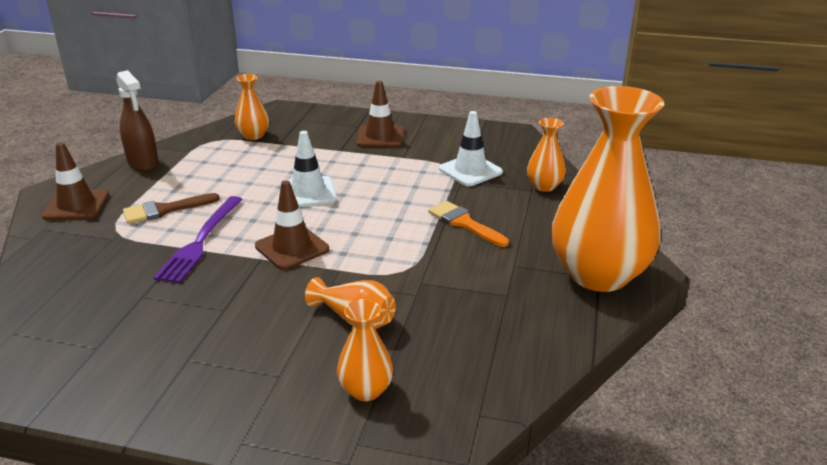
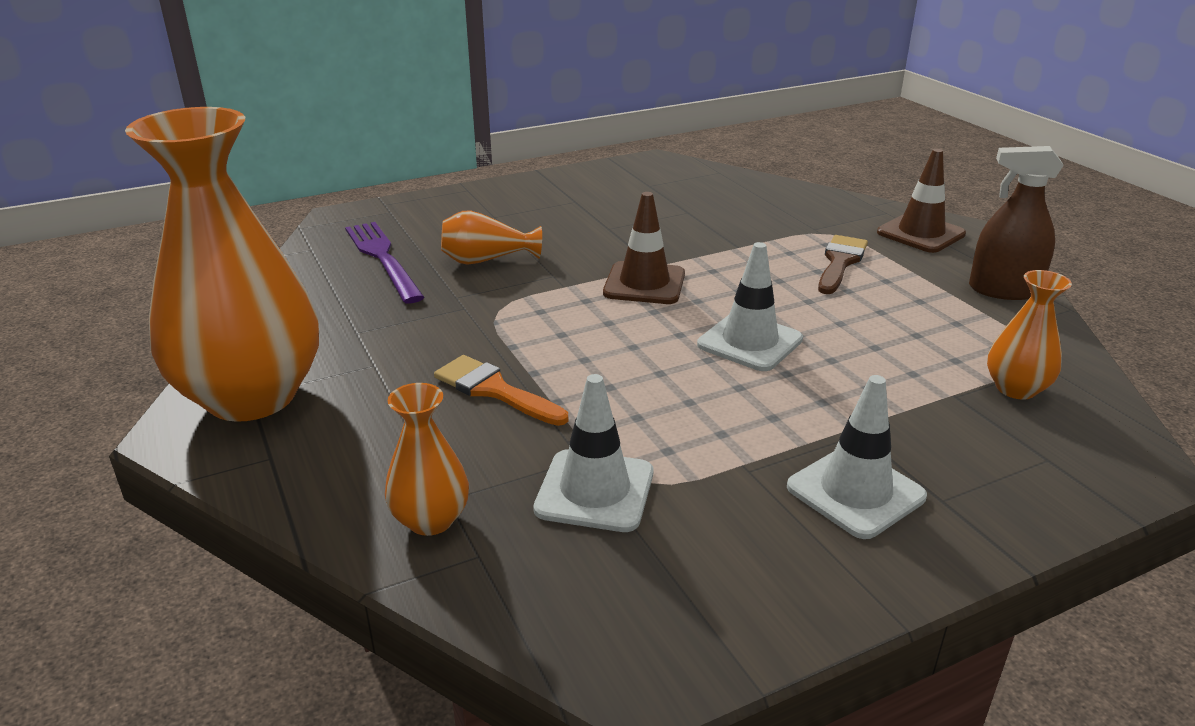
camera: 140 degrees right, 0 degrees up
purple fork [153,196,243,283] -> purple fork moved to [345,222,424,303]
orange vase [337,299,393,401] -> none
brown traffic cone [356,81,404,147] -> white traffic cone [787,375,927,539]
orange brush [428,201,509,247] -> orange brush turned 150 degrees counterclockwise [434,355,568,426]

